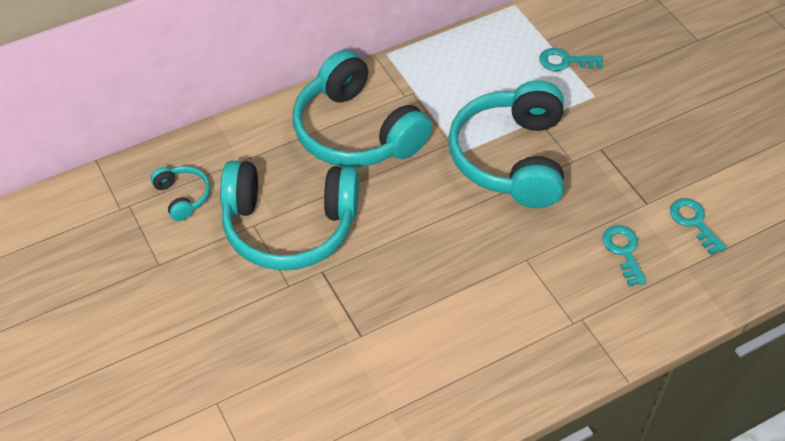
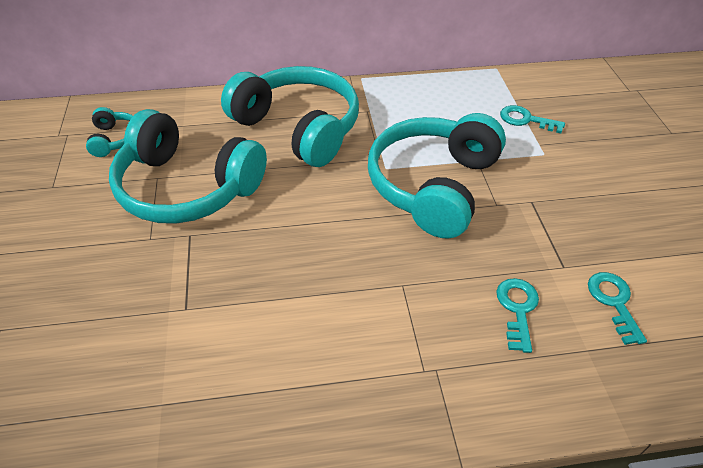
camera: 20 degrees right, 5 degrees down
turquoise headphones [293,50,432,167] -> turquoise headphones turned 150 degrees clockwise [221,66,359,167]

